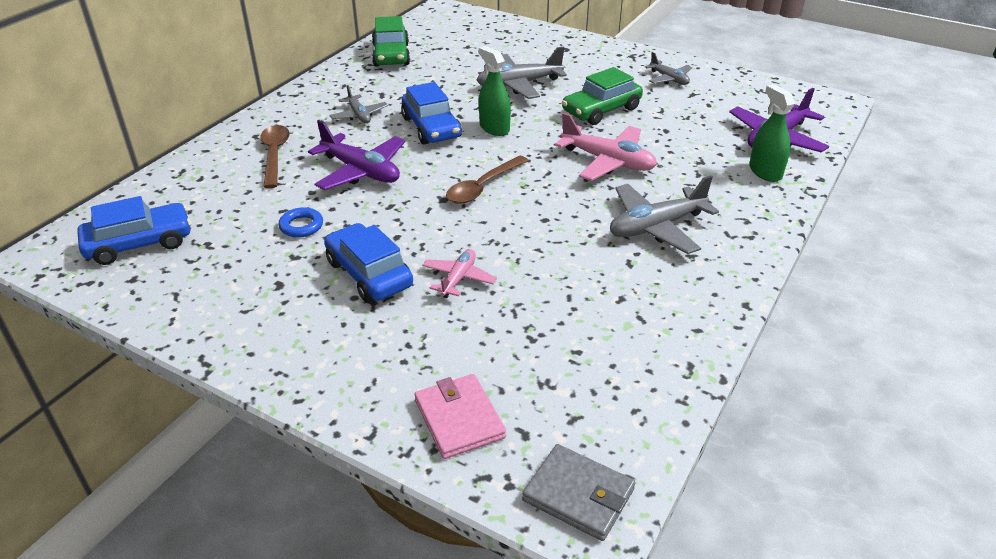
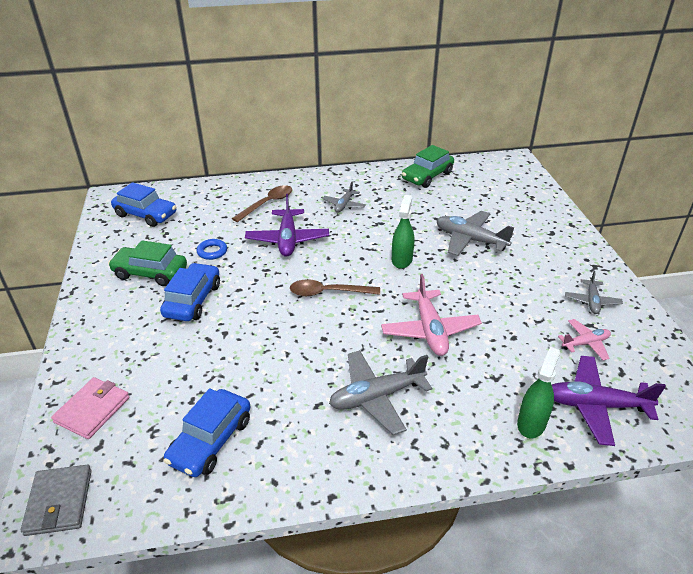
camera: 50 degrees right, 0 degrees up
blue car [401,82,462,144] -> blue car moved to [163,388,250,477]
pink plane [422,249,497,298] -> pink plane moved to [558,319,611,361]
green car [562,67,643,125] -> green car moved to [108,240,187,286]
grey plane [610,175,719,254] -> grey plane turned 45 degrees counterclockwise [329,350,432,435]

